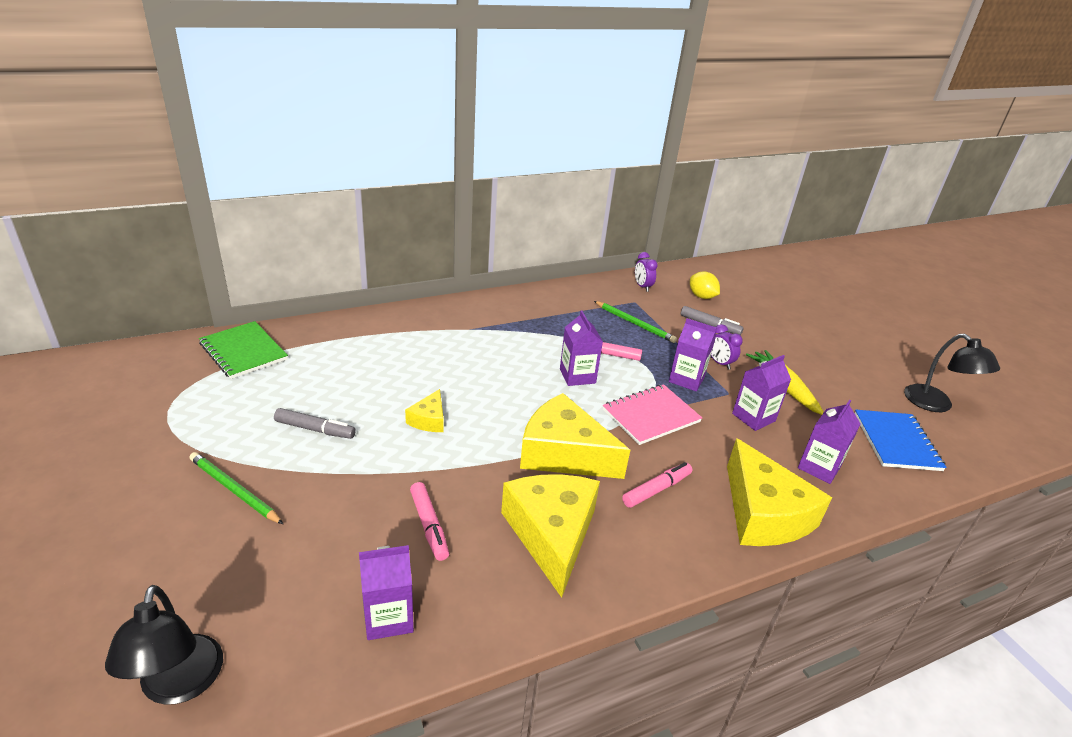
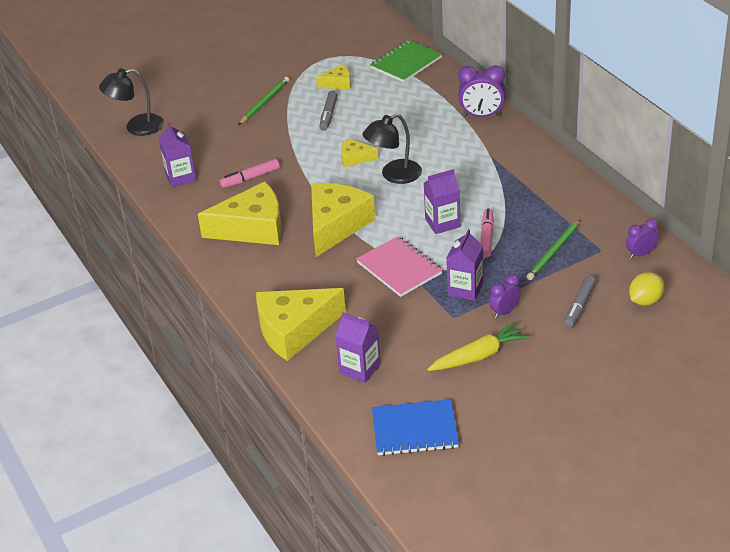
camera: 90 degrees right, 5 degrees up
pink marker [622,462,692,508] -> none
purple carton [732,355,791,431] -> none
black lamp [904,334,1000,412] -> black lamp moved to [362,114,422,184]
none -> yellow cheese [316,64,351,89]
none -> purple clock [458,65,505,117]

